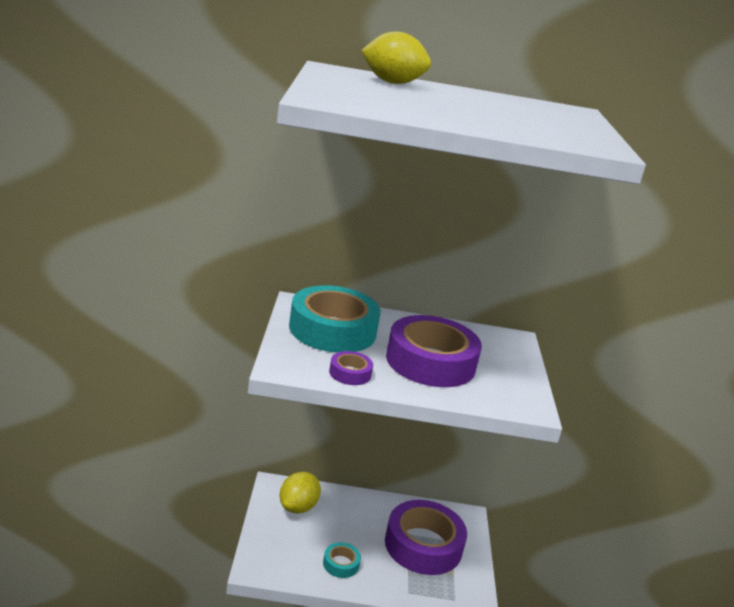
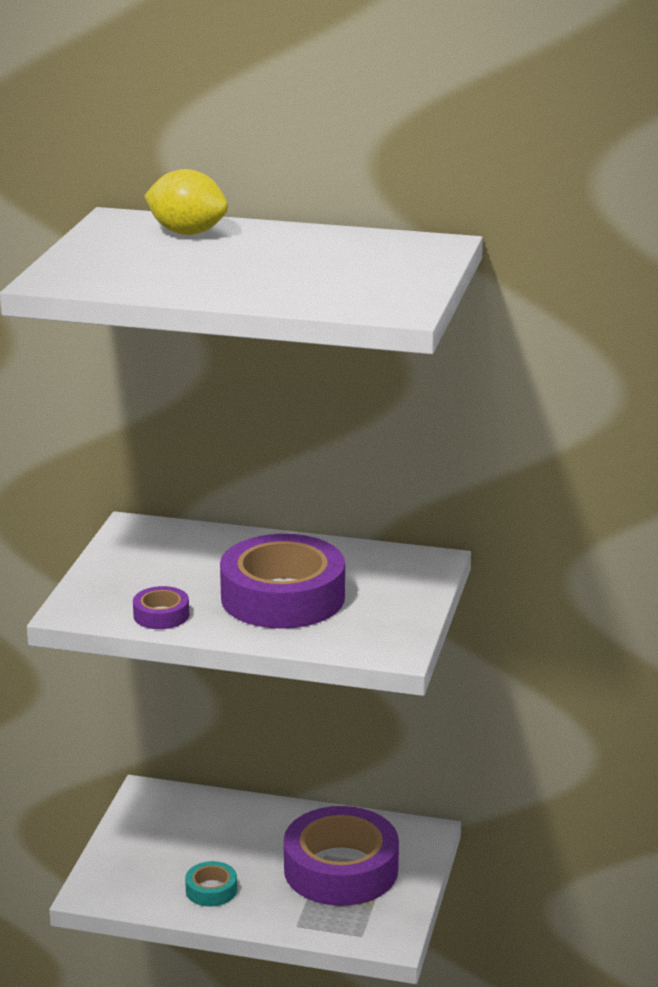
camera: 15 degrees right, 0 degrees up
yellow lemon [280,472,321,514] -> none
turquoise tape [289,285,381,353] -> none

